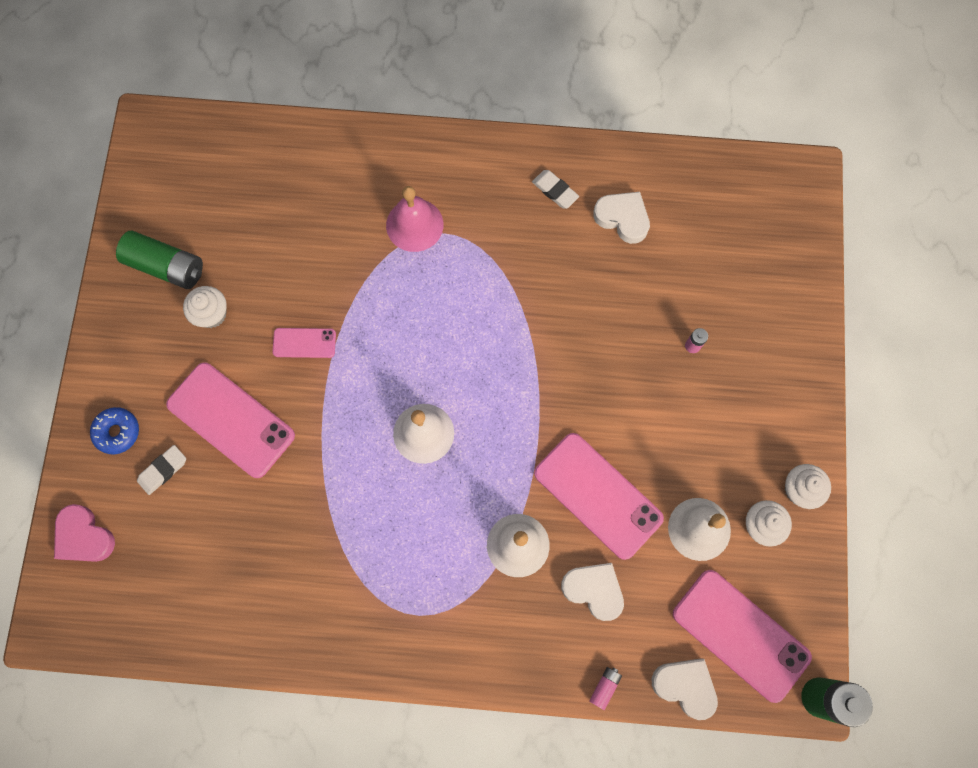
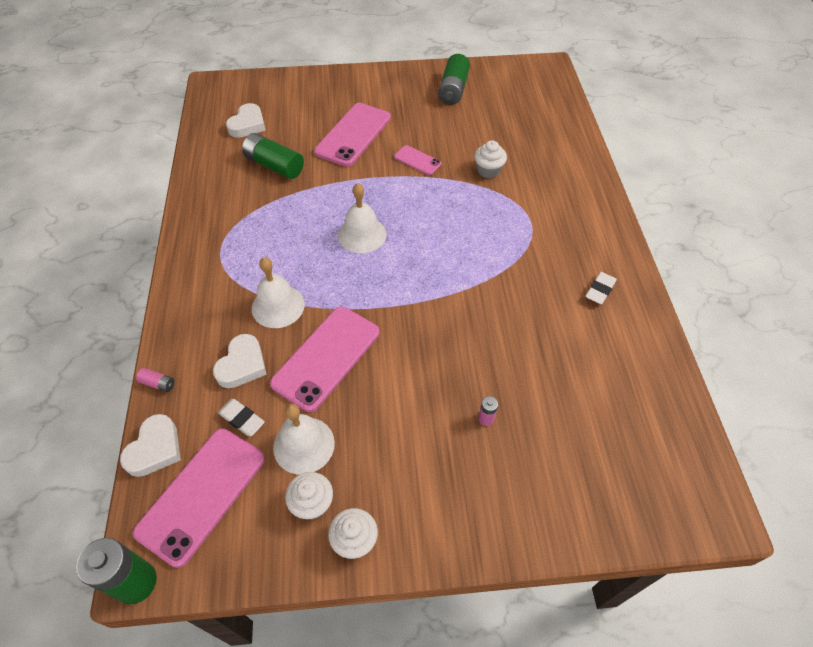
camera: 80 degrees right, 20 degrees down
pink heart [54,504,115,562] -> none
blue donut [90,407,139,454] -> none
white eraser [137,445,186,495] -> white eraser moved to [218,399,265,436]
white cupcake [183,286,227,328] -> white cupcake moved to [474,140,507,178]
pink phone [272,328,336,358] -> pink phone turned 45 degrees counterclockwise [394,145,442,175]
pink bell [386,186,444,252] -> none
white heart [593,192,650,244] -> white heart moved to [226,103,266,138]
none -> green battery [242,133,304,179]

